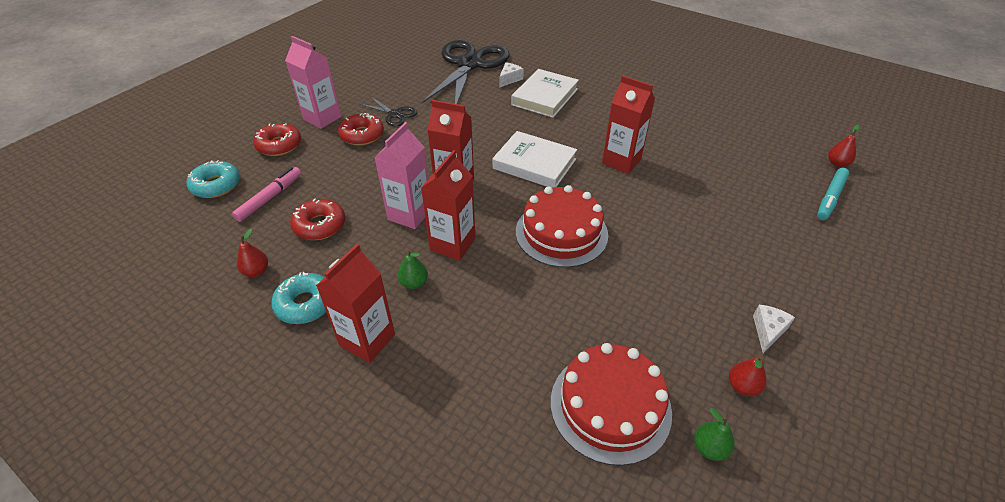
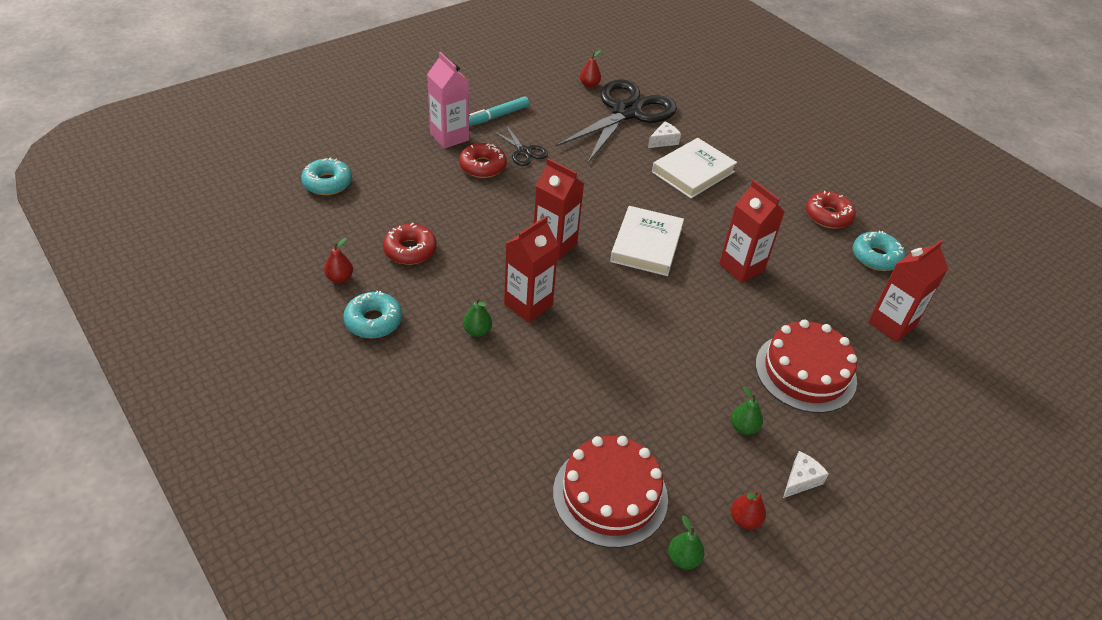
camera: 15 degrees right, 0 degrees up
pink marker [232,167,301,222] -> none
red donut [253,123,301,156] -> red donut moved to [806,191,856,229]
red carton [316,244,395,363] -> red carton moved to [868,240,948,342]
pink carton [374,122,428,229] -> none
white book [493,131,577,188] -> white book turned 60 degrees clockwise [610,206,684,276]
red cake [516,185,608,268] -> red cake moved to [756,320,857,413]
turquoise marker [817,168,849,220] -> turquoise marker moved to [469,97,529,126]
red pear [828,124,860,167] -> red pear moved to [580,50,601,88]
none -> green pear [731,386,763,435]
none -> turquoise donut [853,231,905,271]

